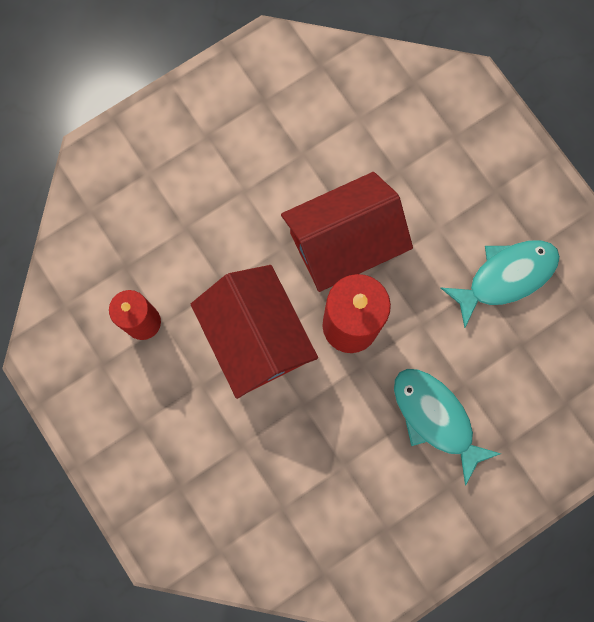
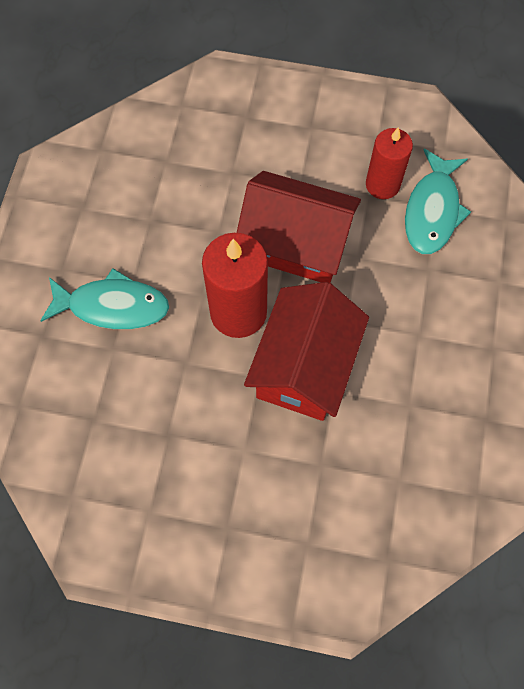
camera: 135 degrees right, 10 degrees down
turquoise fish [441,240,560,328] -> turquoise fish moved to [405,149,471,254]

